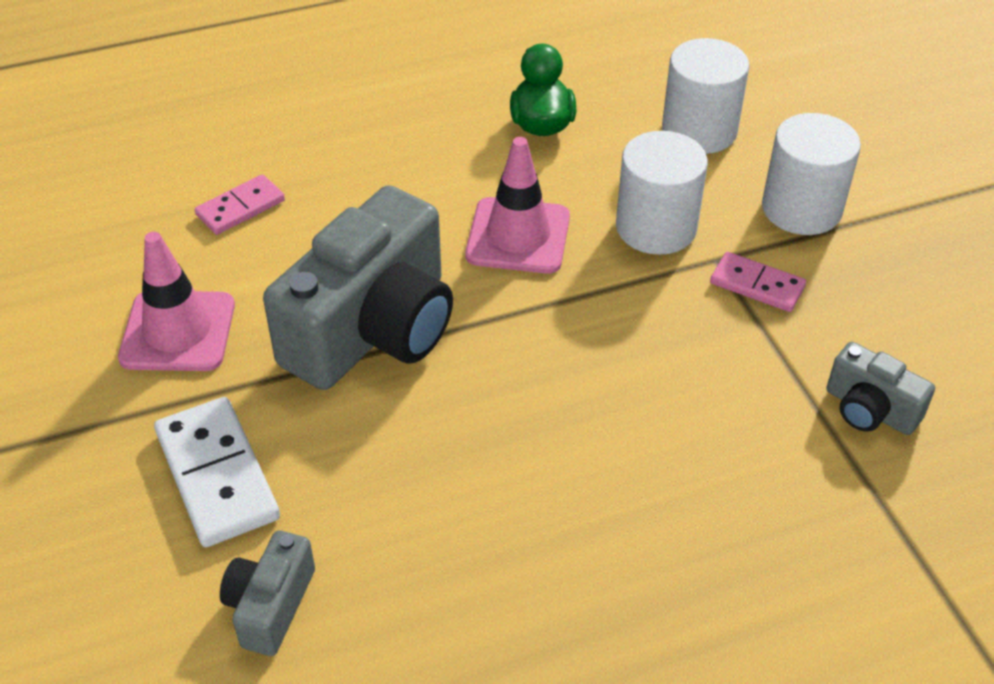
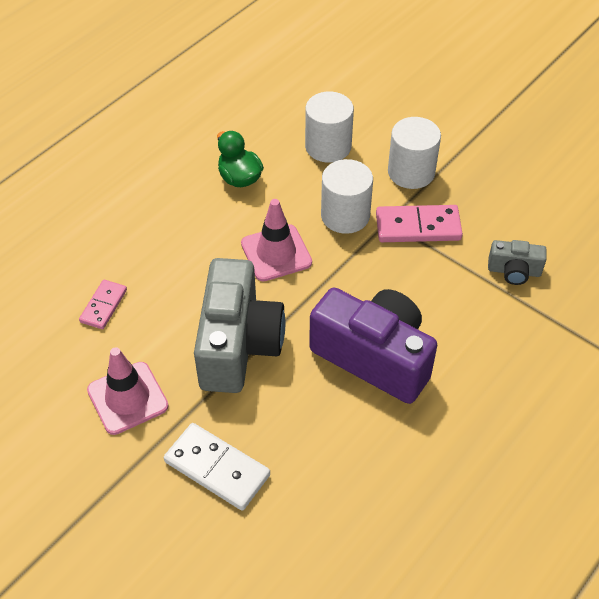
camera: 30 degrees left, 5 degrees up
grey camera [220,531,315,656] -> none
pink domino [710,252,806,312] -> pink domino [376,205,463,242], size x1.63
none -> purple camera [309,287,437,404]

